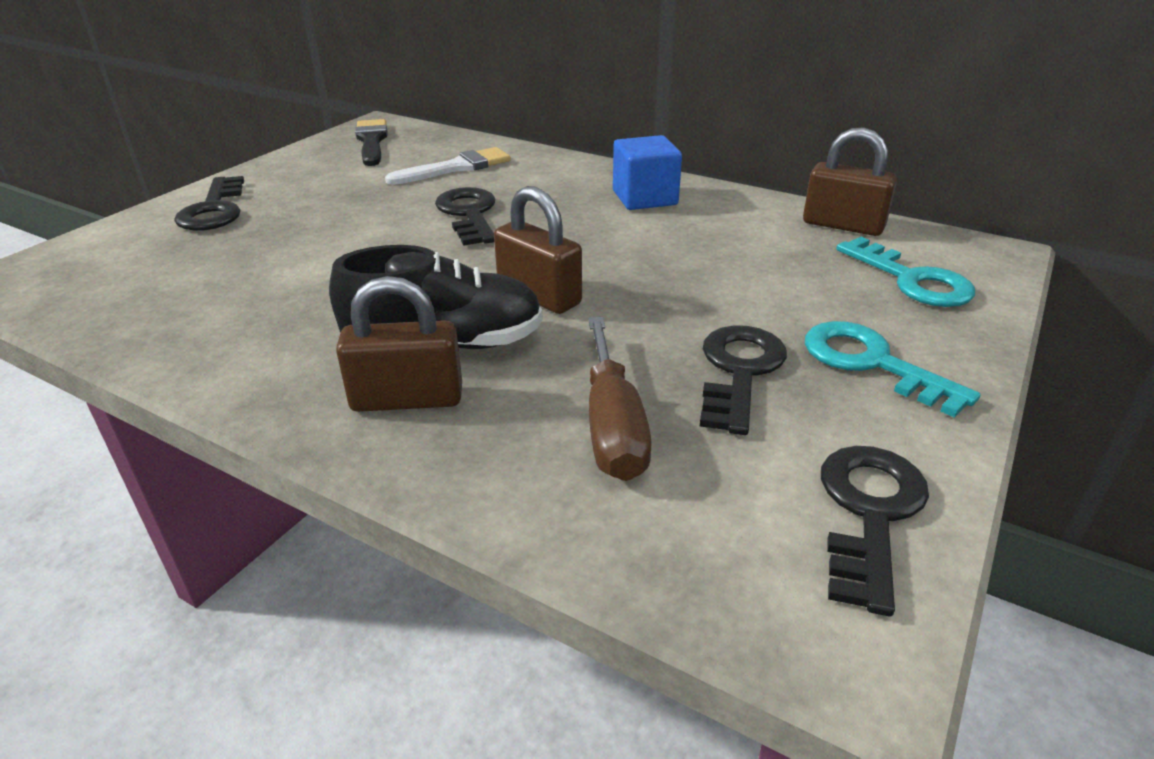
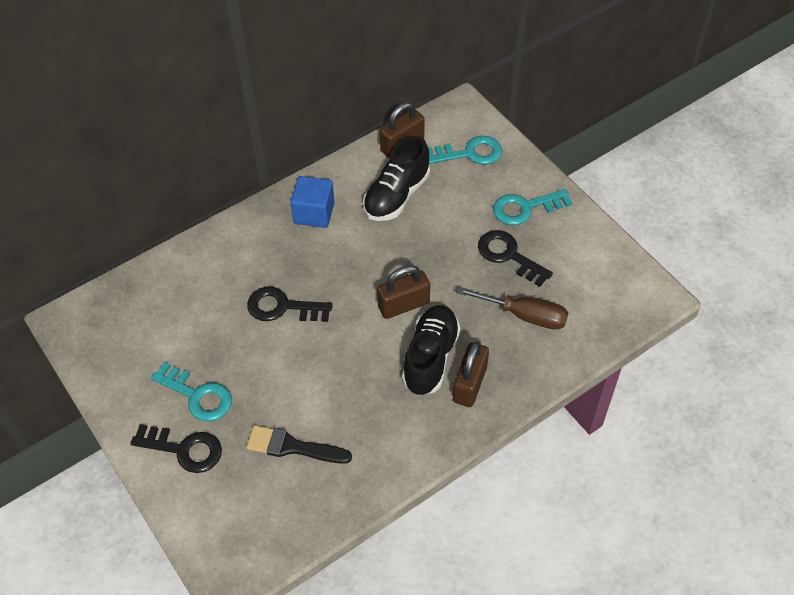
camera: 65 degrees left, 20 degrees up
black brush [355,119,388,166] -> black brush moved to [246,425,352,464]
white brush [385,147,511,185] -> none
black key [821,446,929,616] -> none
none -> turquoise key [151,362,232,422]
none -> black shoe [363,136,430,221]

